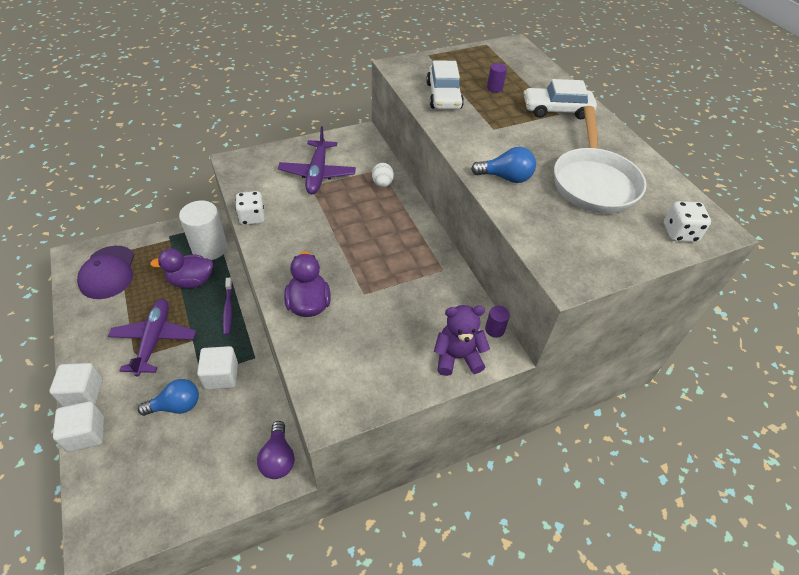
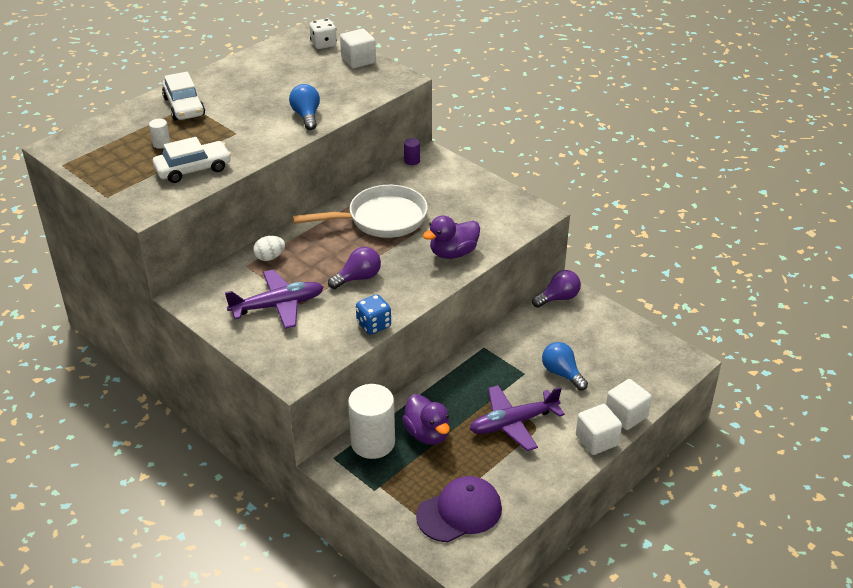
camera: 110 degrees left, 10 degrees down
white cube [197,346,238,390] -> white cube moved to [340,29,376,68]
purple toothbrush [223,278,233,335] -> none
white dice [235,191,265,225] -> blue dice [356,294,391,335]
purple teddy bear [434,305,490,376] -> none
purple cylinder [487,63,507,93] -> white cylinder [149,119,170,149]
white pan [554,106,646,214] -> white pan moved to [292,185,428,238]
none -> purple light bulb [328,247,381,289]

